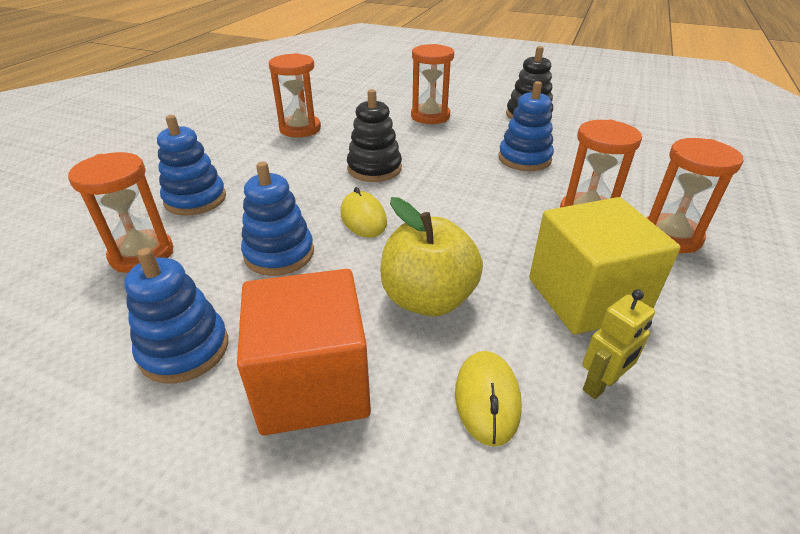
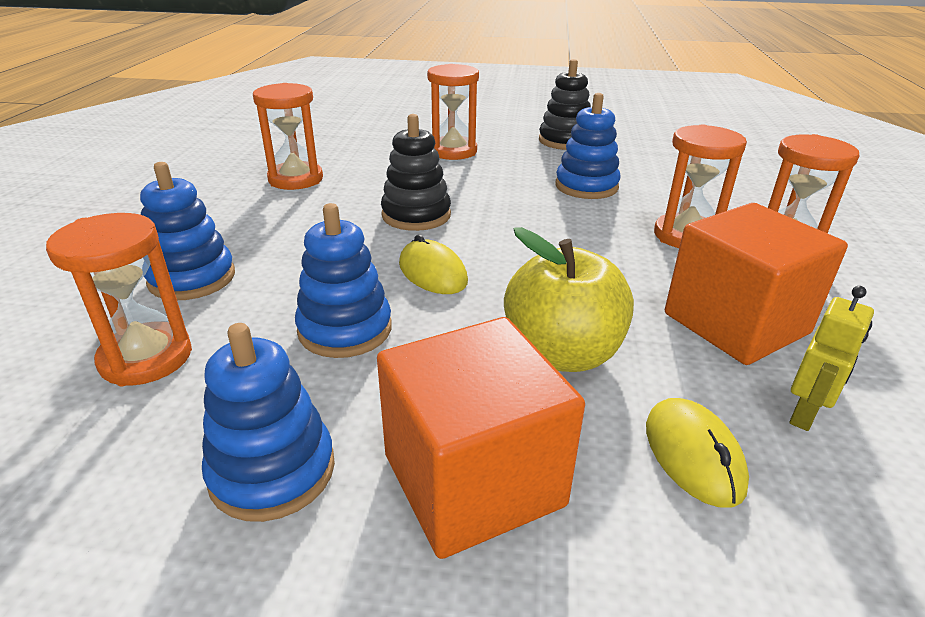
camera: 15 degrees left, 5 degrees down
yellow cube [529,197,680,335] -> orange cube [665,203,848,365]

